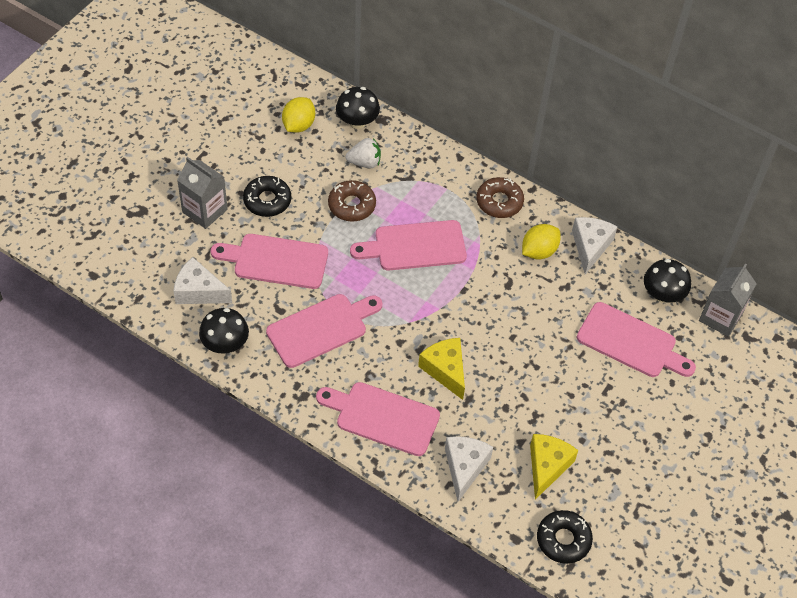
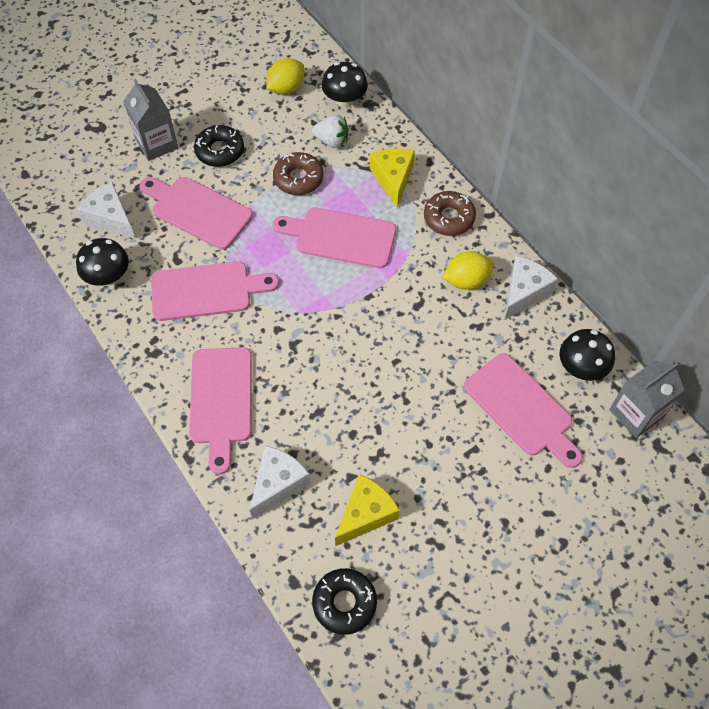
camera: 25 degrees right, 5 degrees up
pink cutting board [316,382,440,456] -> pink cutting board turned 135 degrees counterclockwise [189,347,252,475]
yellow cheese [418,338,465,400] -> yellow cheese moved to [370,148,415,208]

